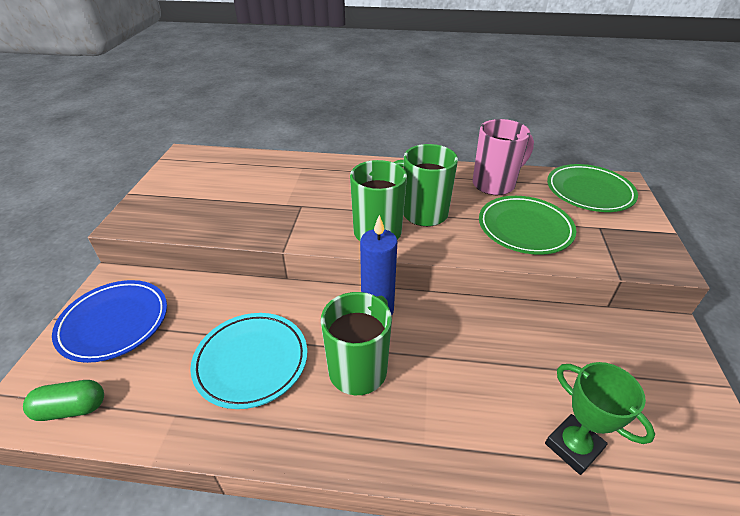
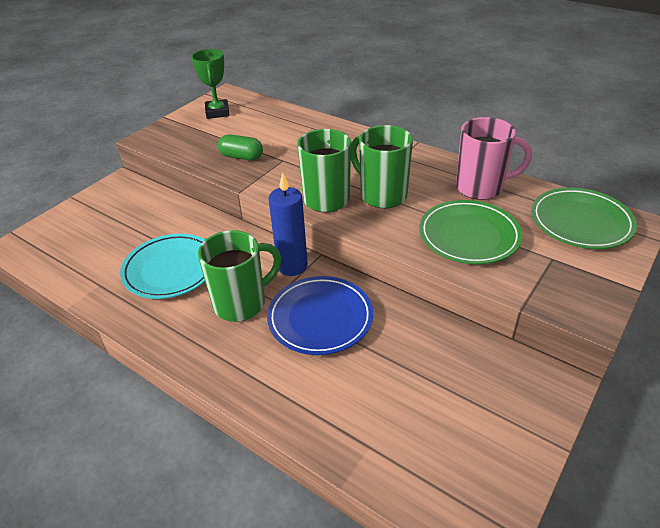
camera: 30 degrees right, 0 degrees up
green capsule [23,380,104,421] -> green capsule moved to [218,134,263,160]
blue plate [52,280,167,363] -> blue plate moved to [267,276,373,355]
green trophy [545,362,655,475] -> green trophy moved to [191,49,230,119]

